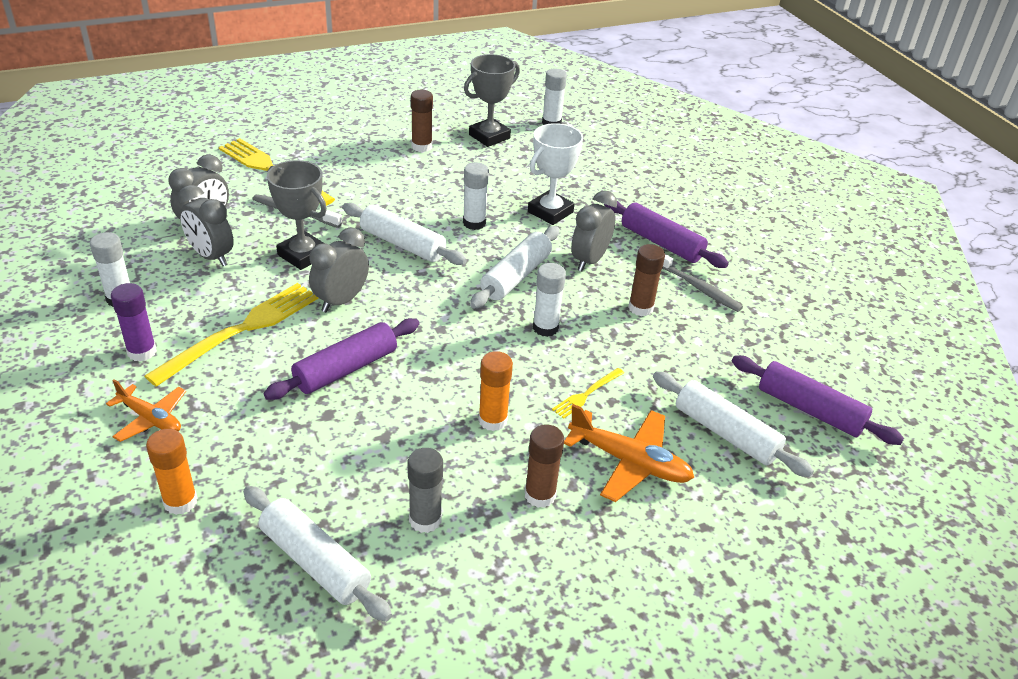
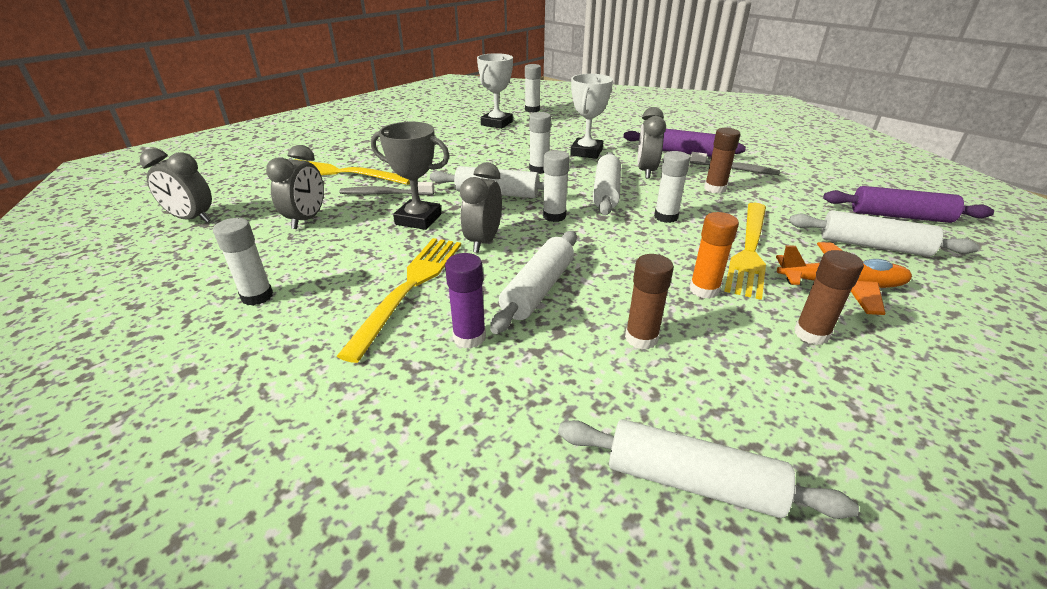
camera: 20 degrees left, 5 degrees down
orange plane [106,379,186,442] -> none
purple glue stick [111,283,157,361] -> purple glue stick moved to [445,253,486,348]
orange glue stick [146,429,197,515] -> none
grey clock [178,185,234,266] -> grey clock moved to [140,148,212,223]
purple rolling pin [264,318,419,400] -> white rolling pin [490,231,577,334]
grey glue stick [408,448,443,533] -> none
brown glue stick [411,90,433,152] -> brown glue stick moved to [625,254,674,349]
grey trophy [464,54,520,147] -> white trophy [477,53,513,129]
yellow fork [552,368,624,419] -> yellow fork [724,203,766,300], size x2.14
none -> white glue stick [543,150,570,222]

